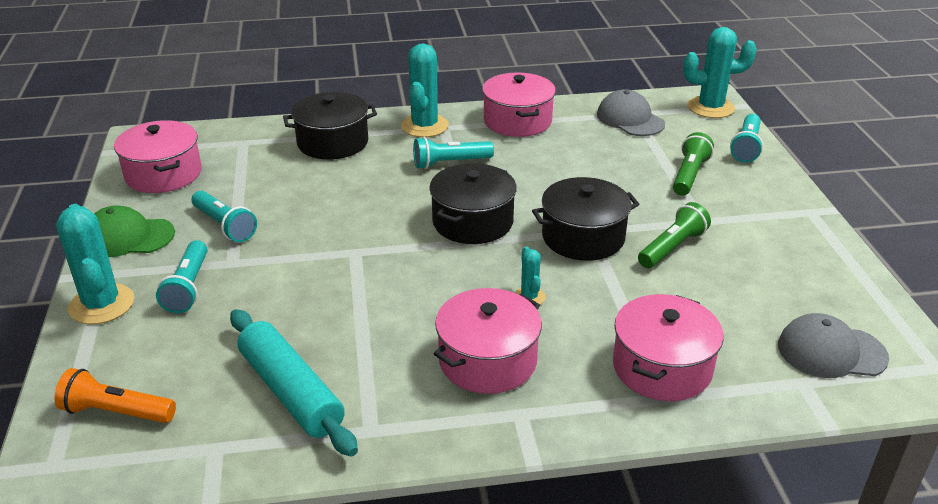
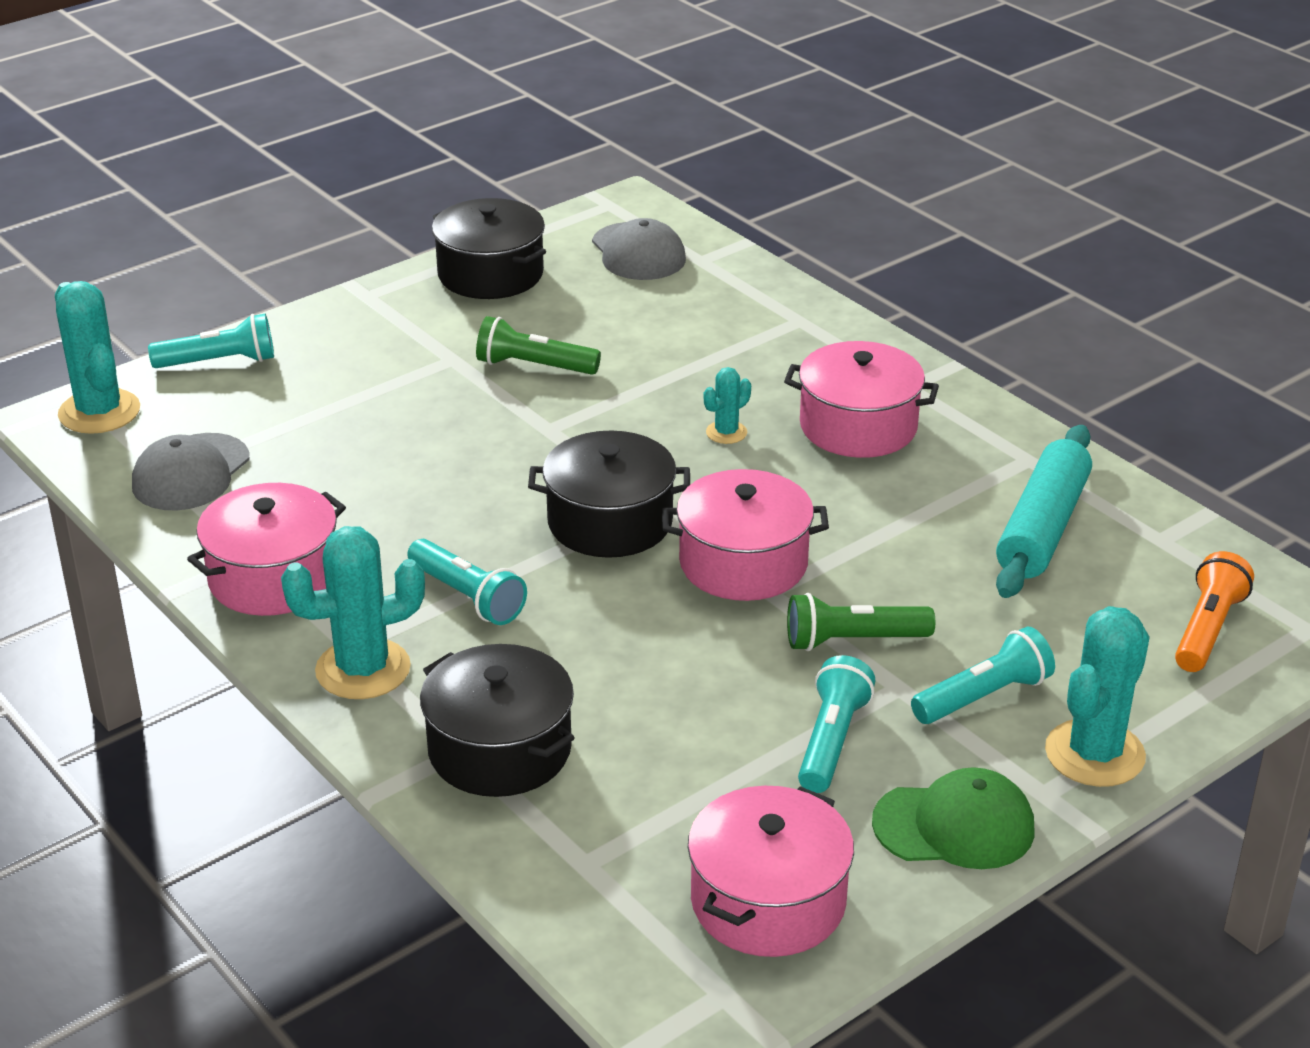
camera: 120 degrees left, 0 degrees up
orange flashlight [54,368,176,423] -> orange flashlight turned 135 degrees counterclockwise [1175,551,1254,672]
green cap [94,205,175,257] -> green cap turned 60 degrees counterclockwise [872,767,1035,869]
black pot [532,177,640,261] -> black pot moved to [432,198,546,299]
pink pot [613,294,724,401] -> pink pot moved to [662,469,829,601]
green flashlight [673,132,714,196] -> green flashlight moved to [787,593,935,651]

